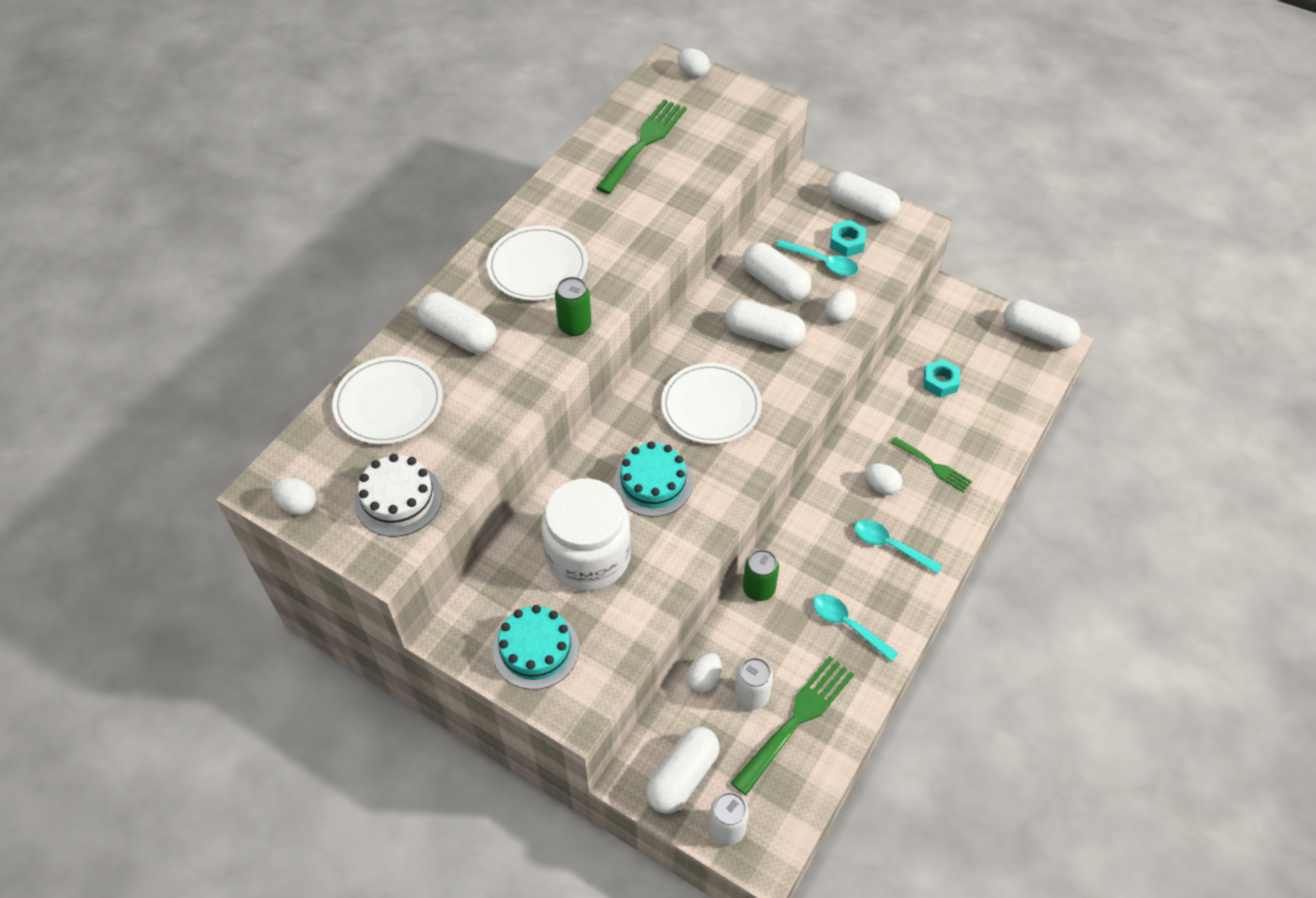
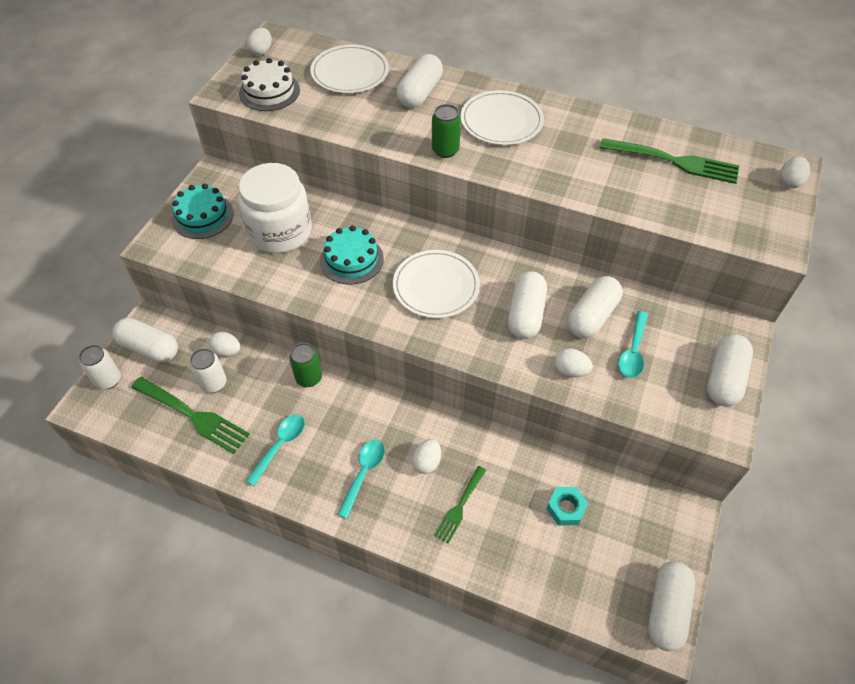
camera: 80 degrees right, 0 degrees up
turquoise nut [830,220,866,257] -> none

